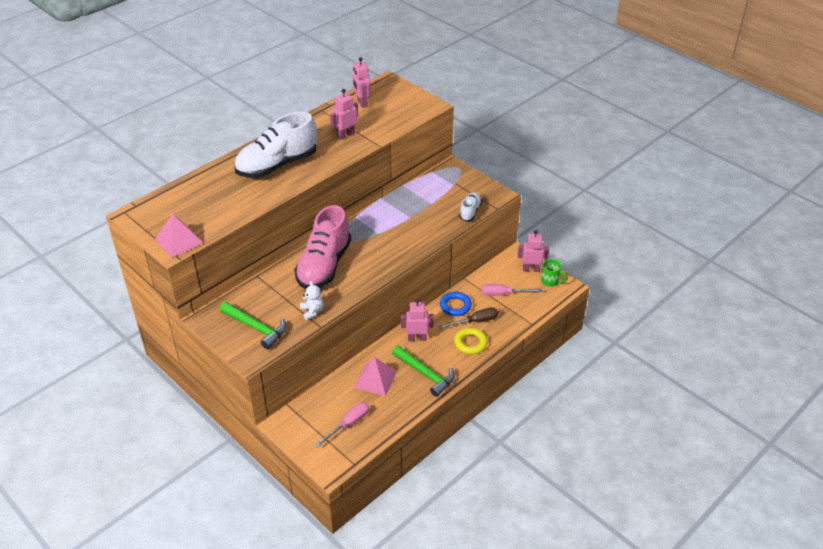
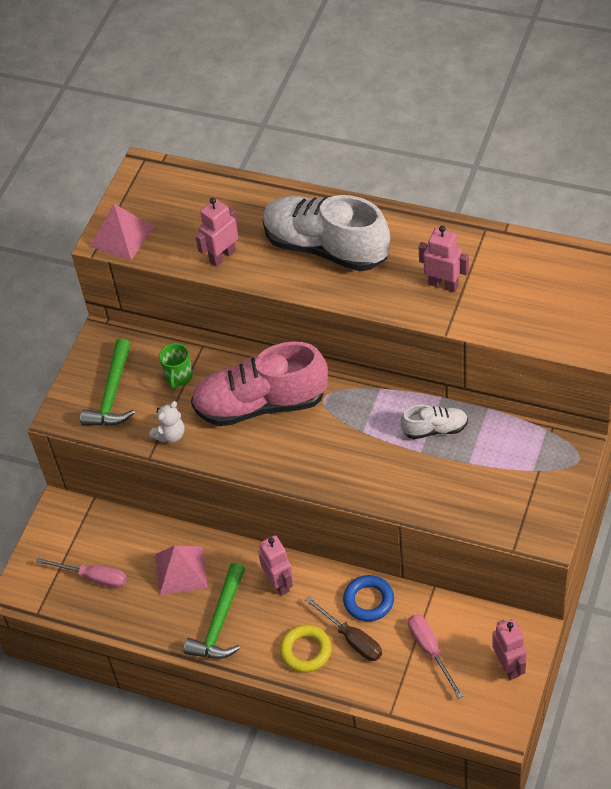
camera: 70 degrees right, 10 degrees up
pink robot [352,57,371,108] -> pink robot moved to [195,198,238,267]
white shoe [459,192,482,221] -> white shoe moved to [401,405,468,439]
green mug [541,259,567,287] -> green mug moved to [159,343,193,389]

